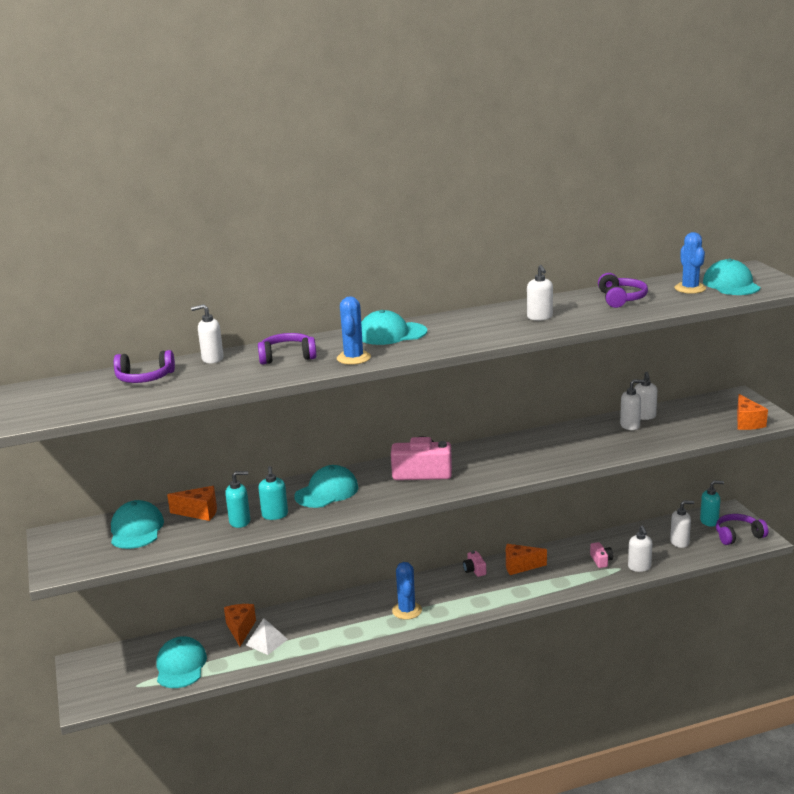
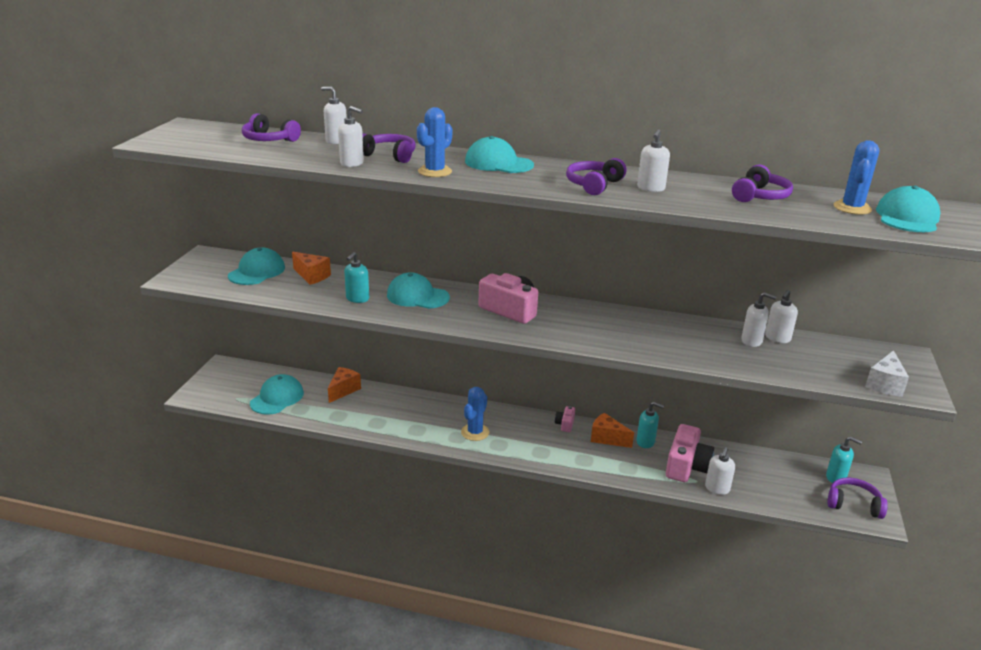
camera: 30 degrees right, 5 degrees up
turquoise soap dispenser [225,471,250,528] -> turquoise soap dispenser moved to [636,402,664,448]
white pyramid [246,618,288,655] -> none
turquoise cap [294,465,358,508] -> turquoise cap turned 150 degrees counterclockwise [387,272,450,309]
pink camera [590,542,613,568] -> pink camera [666,424,714,482], size x2.06
white soap dispenser [670,501,694,548] -> white soap dispenser moved to [338,106,364,167]
orange cheese [737,394,768,430] -> white cheese [865,350,909,397]
none -> purple headphones [566,158,626,195]

